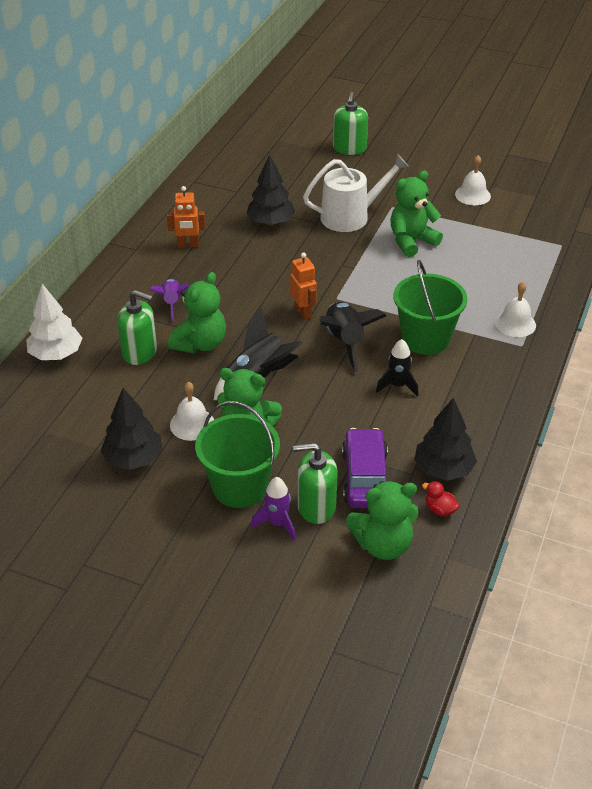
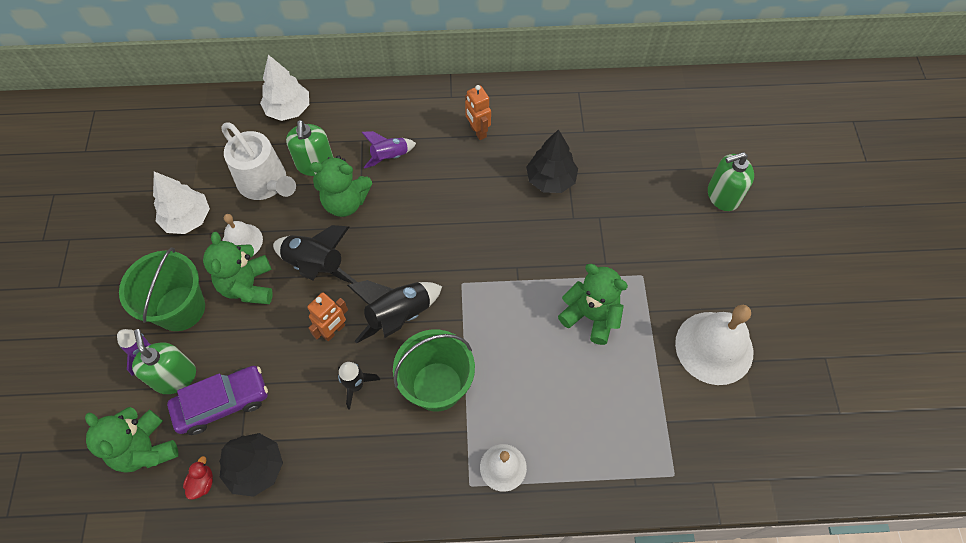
camera: 65 degrees right, 20 degrees up
black tree [100,388,162,470] -> white tree [153,172,210,234]
orange robot [290,252,317,320] -> orange robot moved to [307,292,348,341]
white watering can [303,154,409,232] -> white watering can moved to [221,122,296,200]
white bell [455,155,491,205] -> white bell [675,305,753,385], size x1.78

